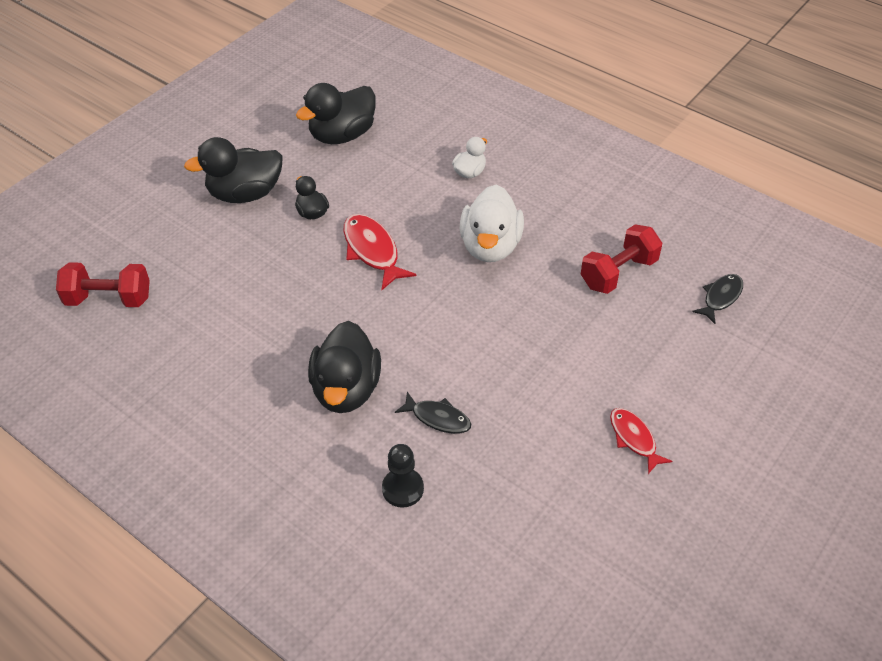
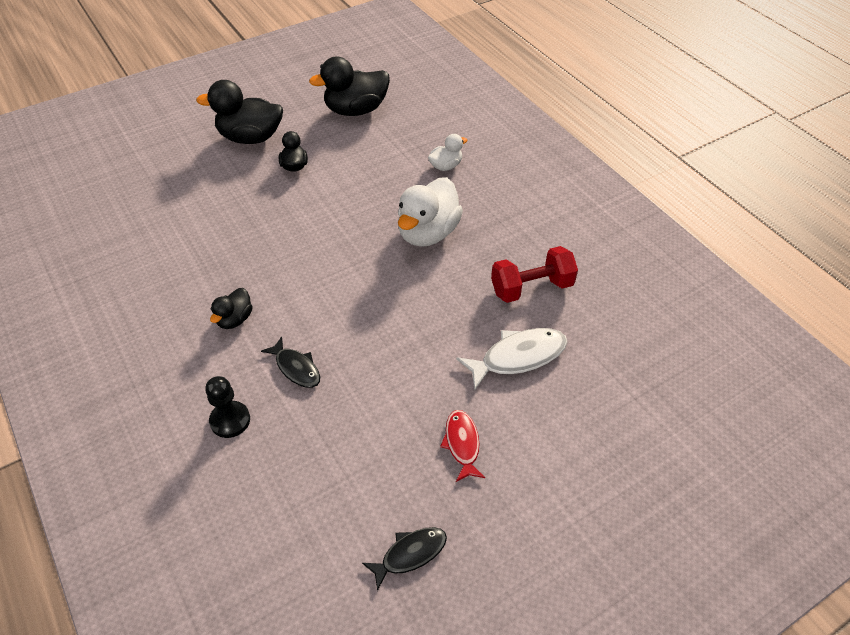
camera: 20 degrees right, 0 degrees up
red dumbbell [56,262,150,307] -> none
black duck [308,321,381,413] -> black duck [210,288,253,329], size x0.52
red fish [344,214,416,290] -> none
black fish [692,274,743,324] -> black fish moved to [362,527,447,591]
none -> white fish [456,328,567,391]

